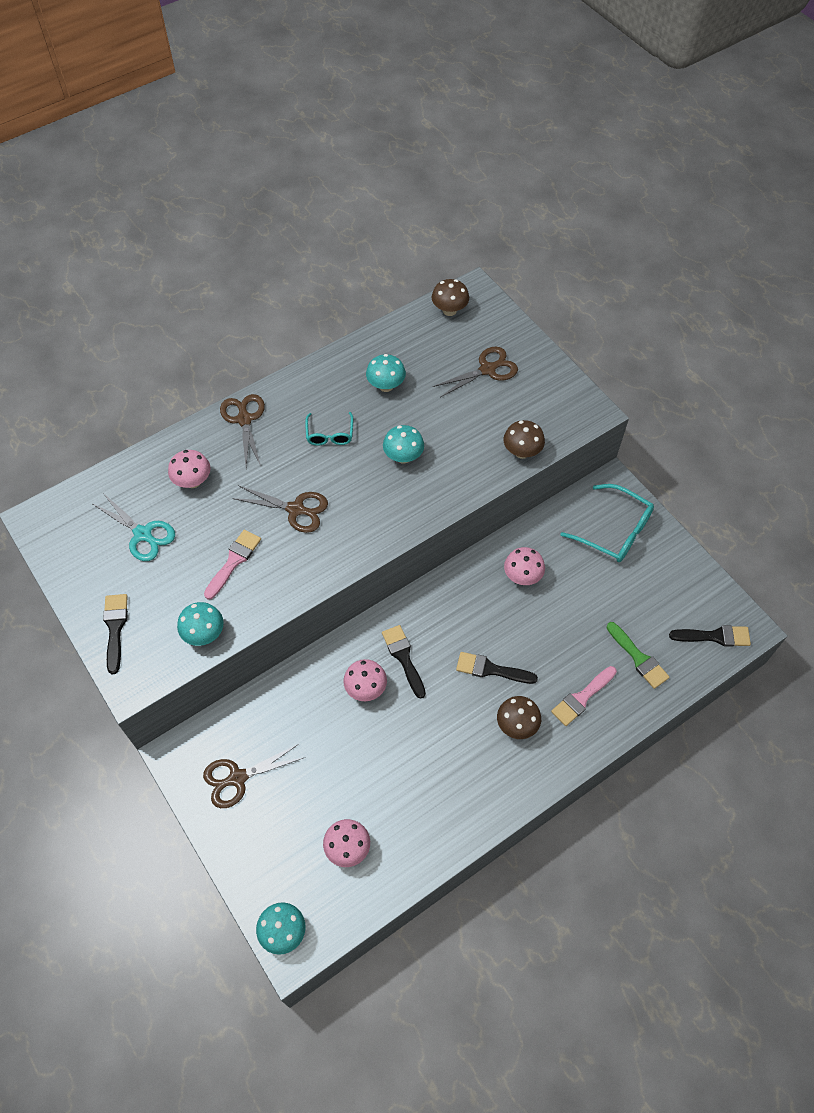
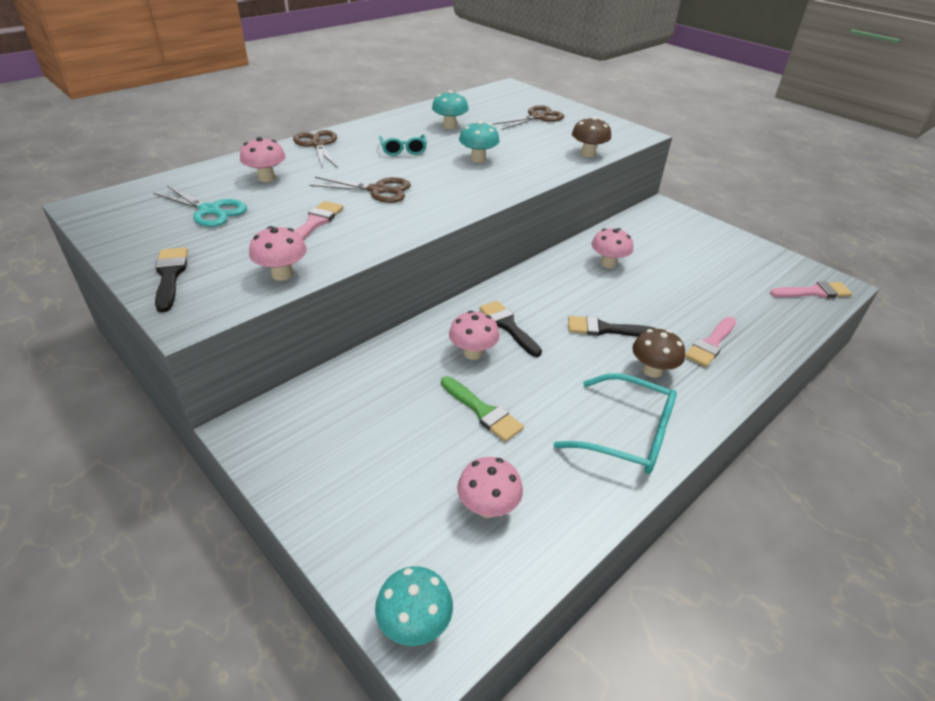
camera: 10 degrees left, 20 degrees down
turquoise mushroom [177,602,224,646] -> pink mushroom [249,226,307,281]
brown scissors [203,743,305,808] -> none
brown mushroom [432,279,469,316] -> none
turquoise glasses [561,484,654,562] -> turquoise glasses moved to [554,373,677,474]
green brush [607,622,670,689] -> green brush moved to [441,376,524,442]
black brush [669,625,751,647] -> pink brush [770,281,852,298]

